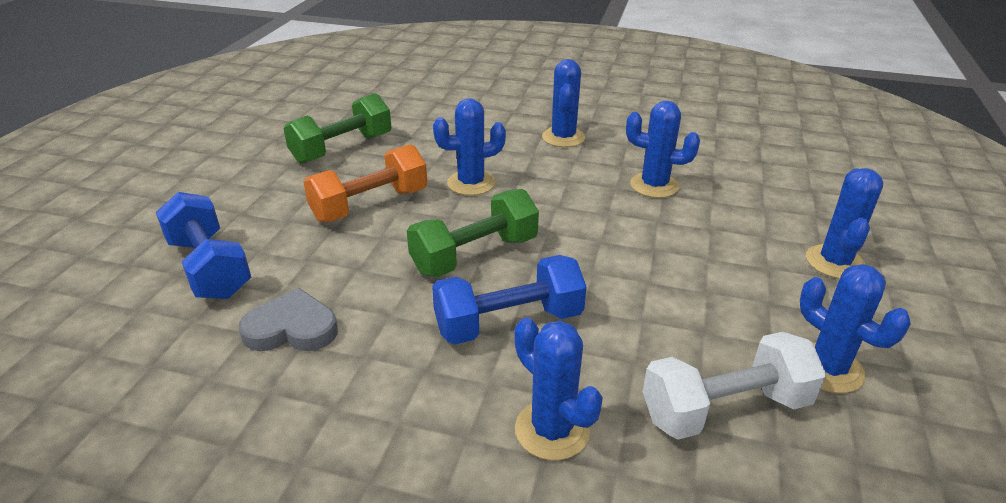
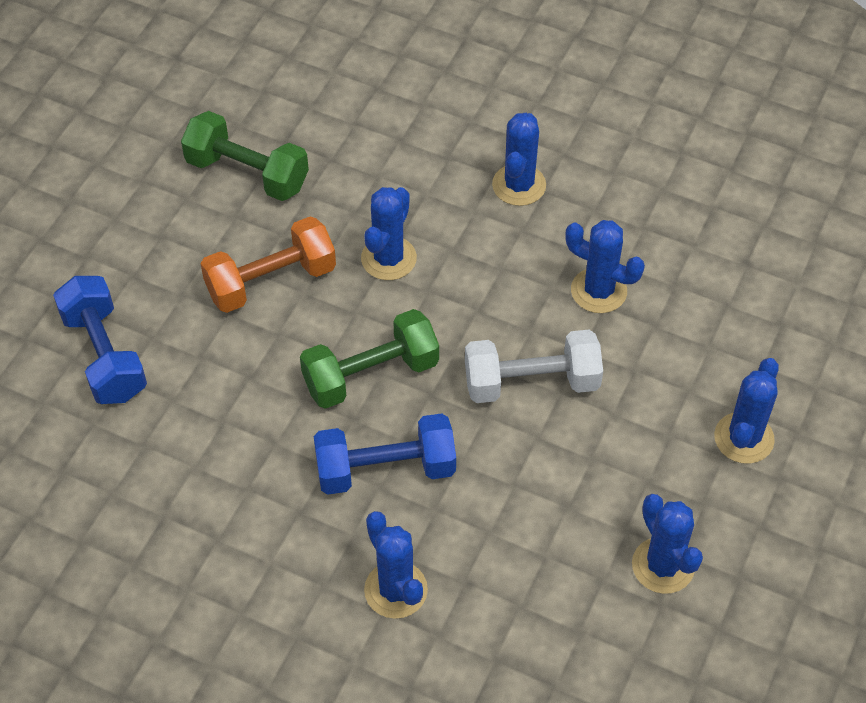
camera: 10 degrees right, 20 degrees up
grey heart [239,288,338,351] -> none
green dumbbell [283,93,392,164] -> green dumbbell turned 60 degrees clockwise [181,111,309,201]
blue cactus [433,98,506,196] -> blue cactus turned 60 degrees counterclockwise [361,187,417,280]
white dumbbell [642,332,826,440] -> white dumbbell moved to [465,330,603,403]

